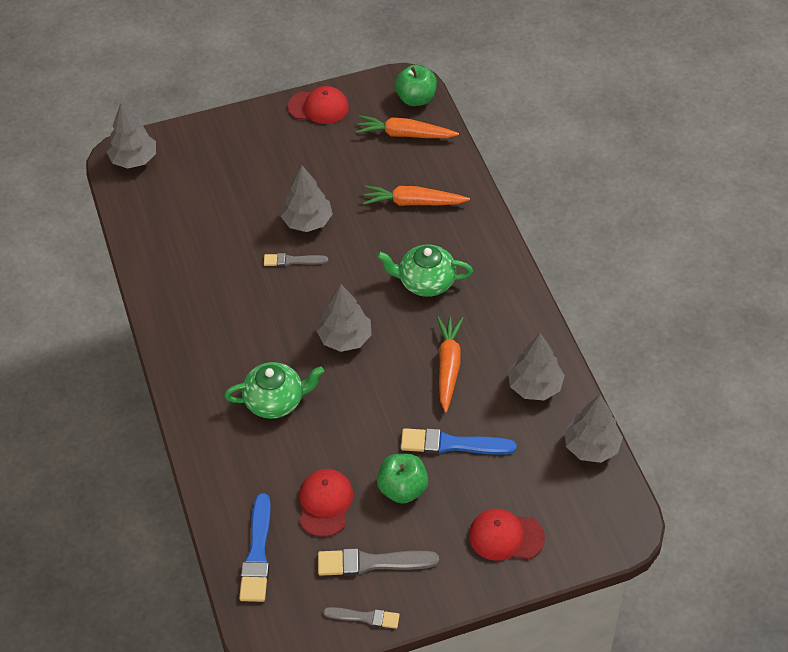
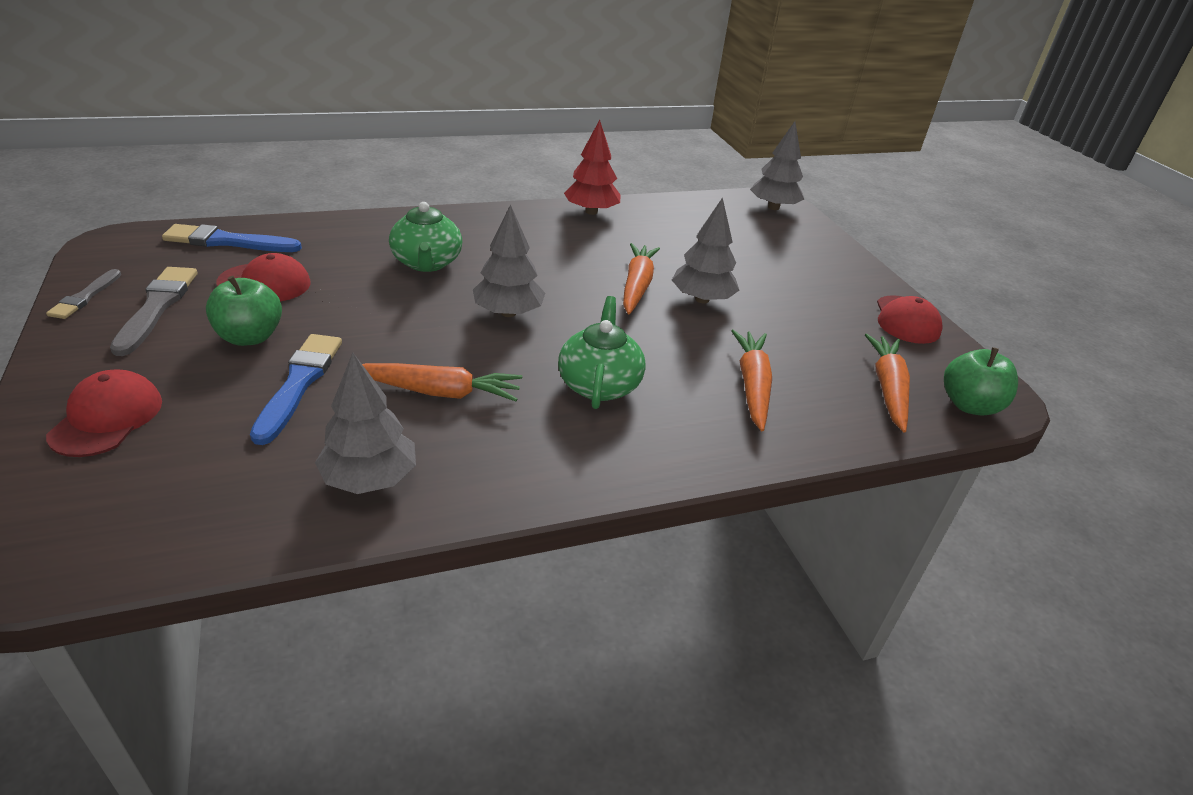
camera: 85 degrees right, 15 degrees down
grey brush [264,253,328,266] -> orange carrot [623,243,660,314]
grey tree [564,395,623,463] -> none
none -> red tree [564,120,620,215]

